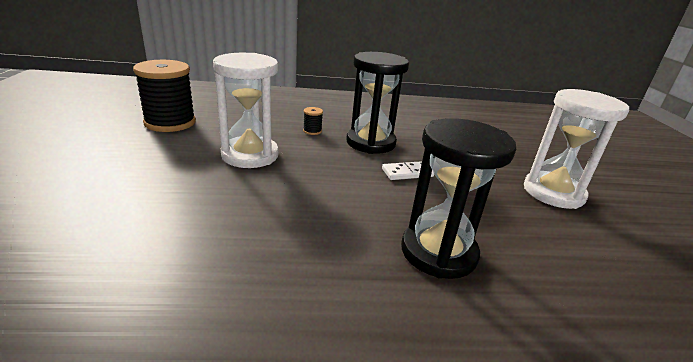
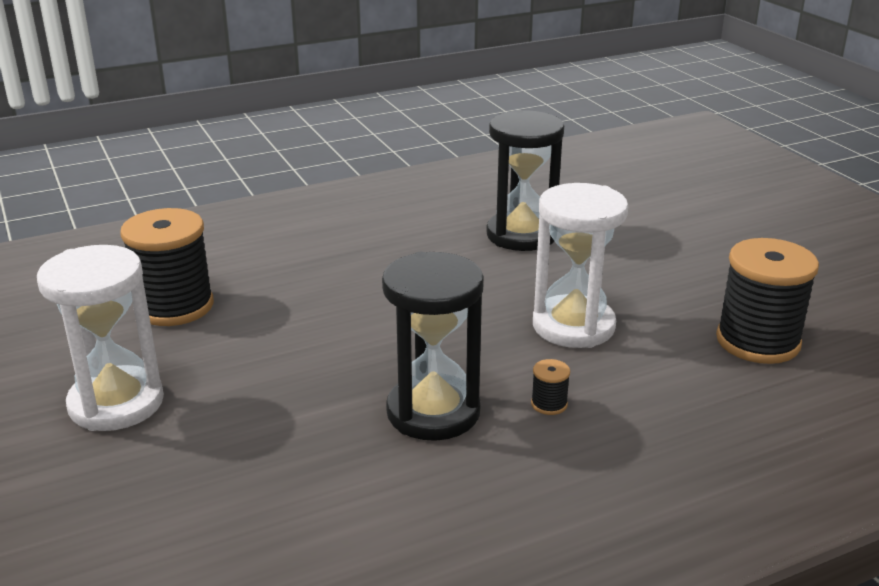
camera: 160 degrees right, 0 degrees up
white domino [382,161,434,180] -> none
black hourglass [401,118,516,279] -> black hourglass moved to [486,110,564,251]
none -> black spool [120,208,214,326]

